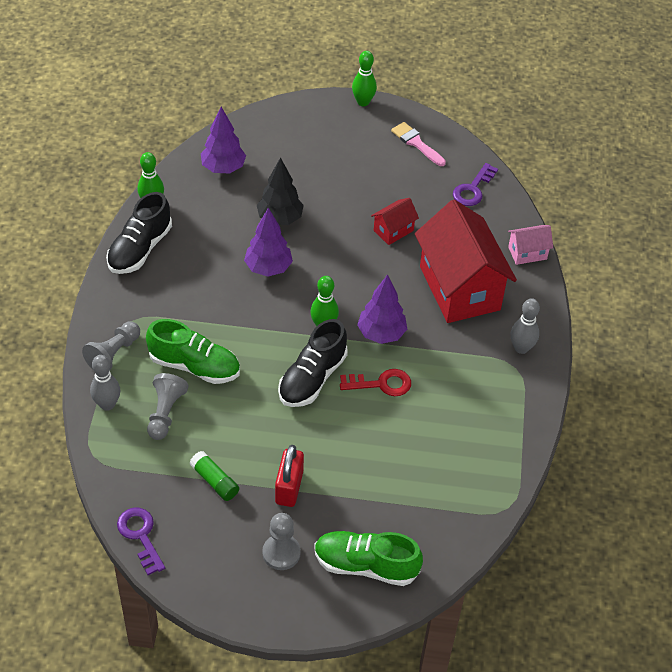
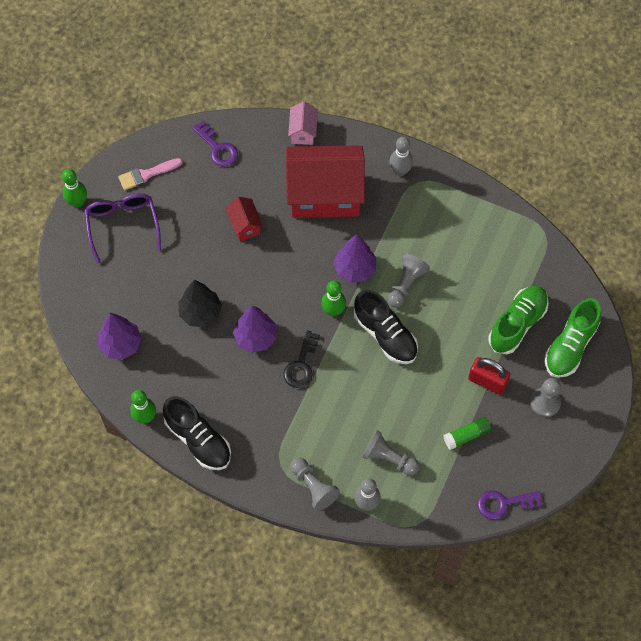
camera: 70 degrees left, 15 degrees up
green shoe [146,319,240,384] -> green shoe moved to [489,286,549,354]
red key [340,369,411,396] -> grey pawn [387,254,430,308]
none -> purple glasses [84,193,161,264]
none -> black key [284,330,320,388]

